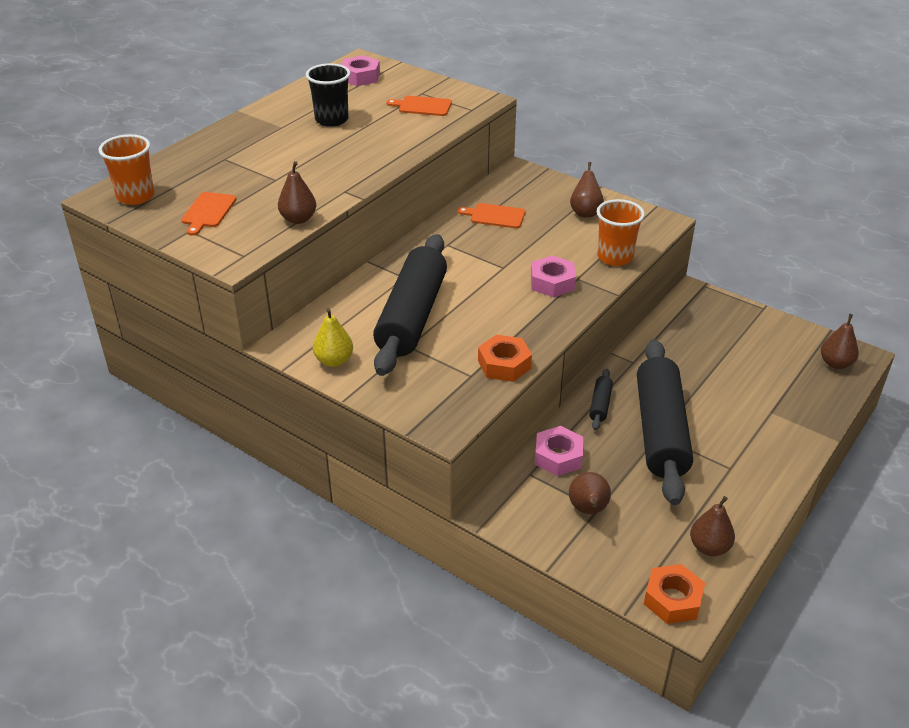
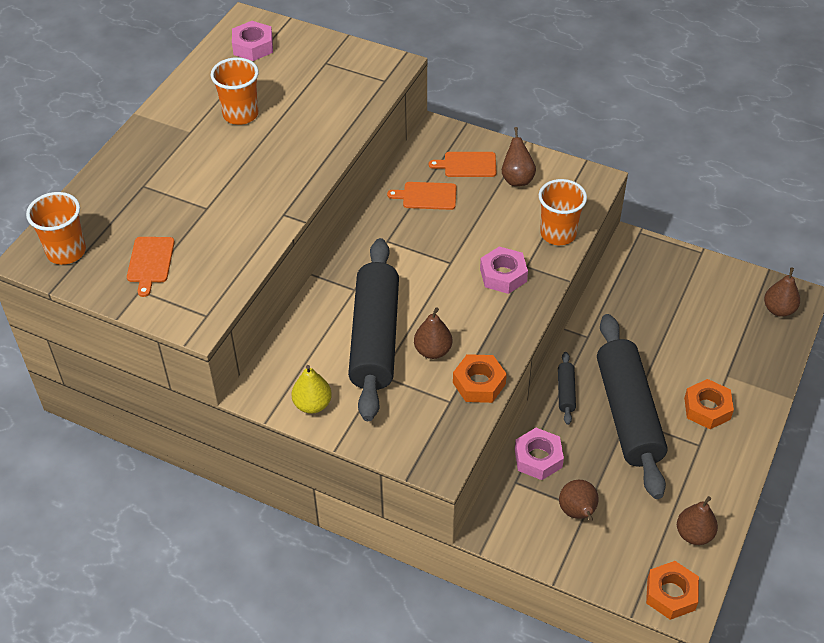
camera: 10 degrees left, 10 degrees up
brown pear [278,161,316,224] -> brown pear moved to [414,307,452,359]
black cup [306,63,350,127] -> orange cup [211,57,259,125]
orange cutting board [386,96,452,116] -> orange cutting board moved to [429,152,496,177]
none -> orange nut [684,379,734,429]

